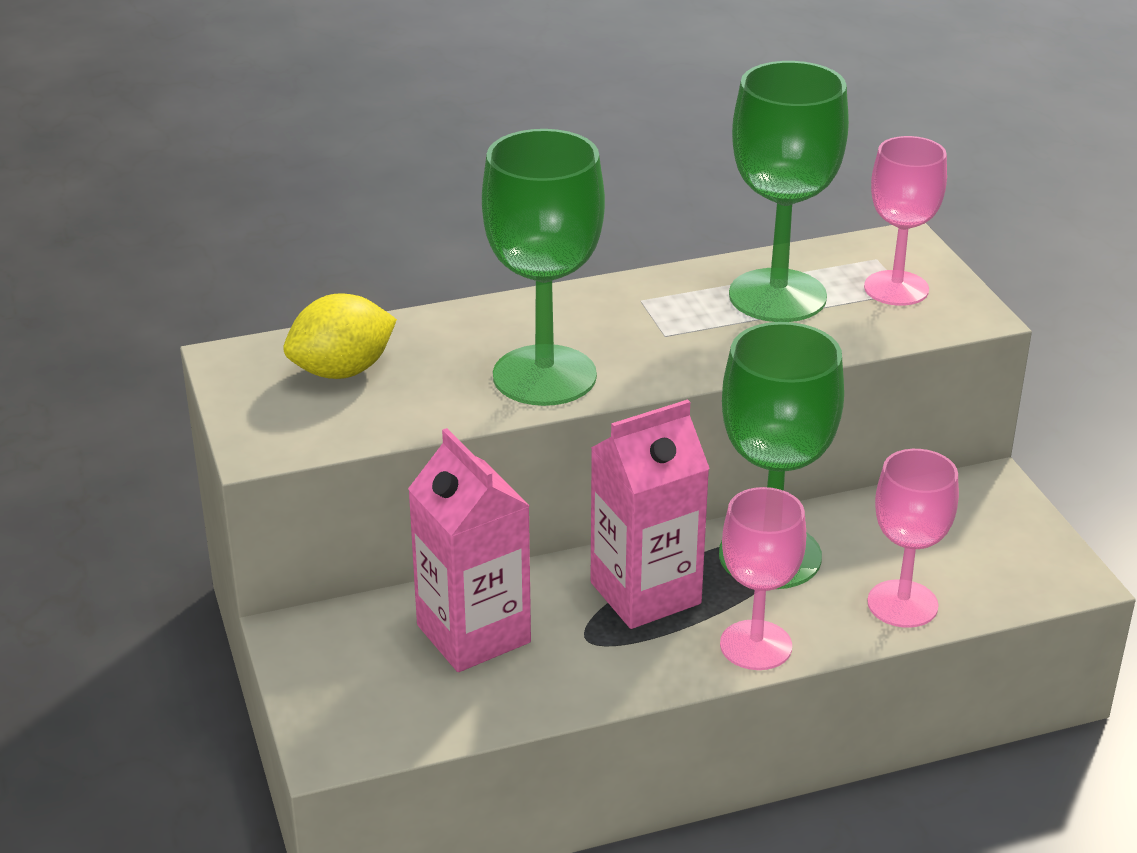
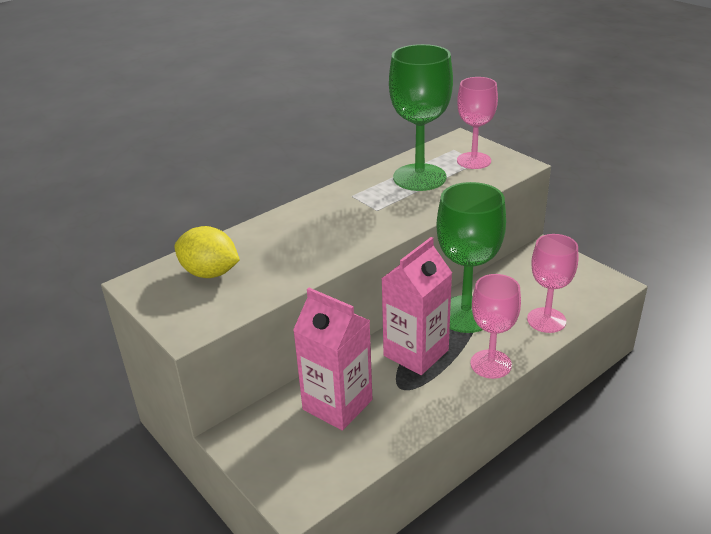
camera: 20 degrees left, 0 degrees up
yellow lemon [283,293,397,379] -> yellow lemon turned 75 degrees clockwise [175,226,240,278]
green goblet [482,129,605,406] -> none

